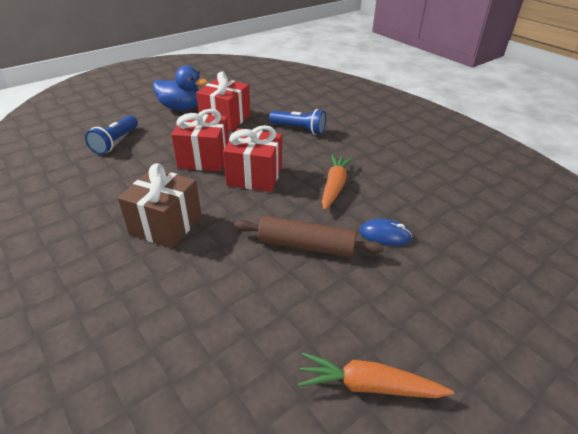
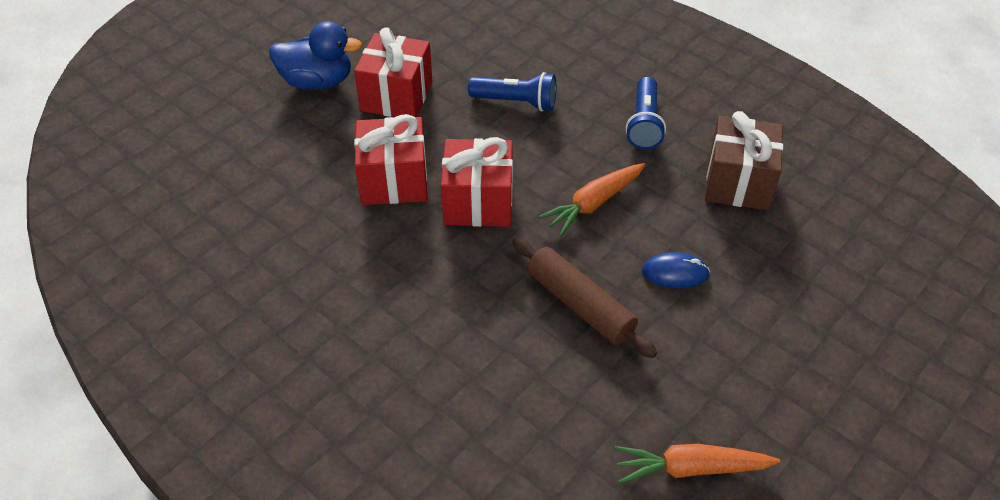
camera: 10 degrees left, 10 degrees up
blue flashlight [85,115,138,155] -> blue flashlight moved to [626,77,666,150]
brown gift [118,163,202,249] -> brown gift moved to [705,111,783,210]
brown rolling pin [234,216,384,258] -> brown rolling pin turned 45 degrees clockwise [512,237,657,358]
orange carrot [322,154,353,210] -> orange carrot turned 135 degrees counterclockwise [539,163,645,236]

